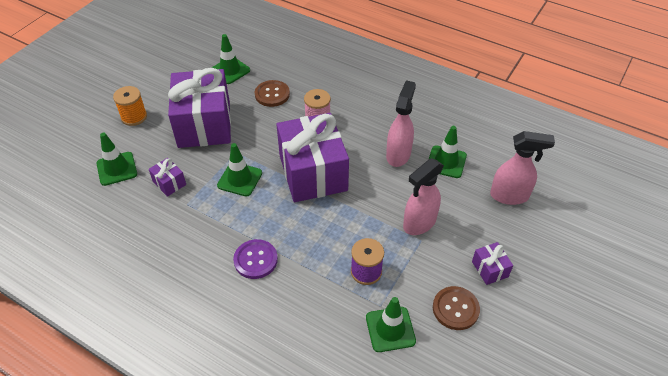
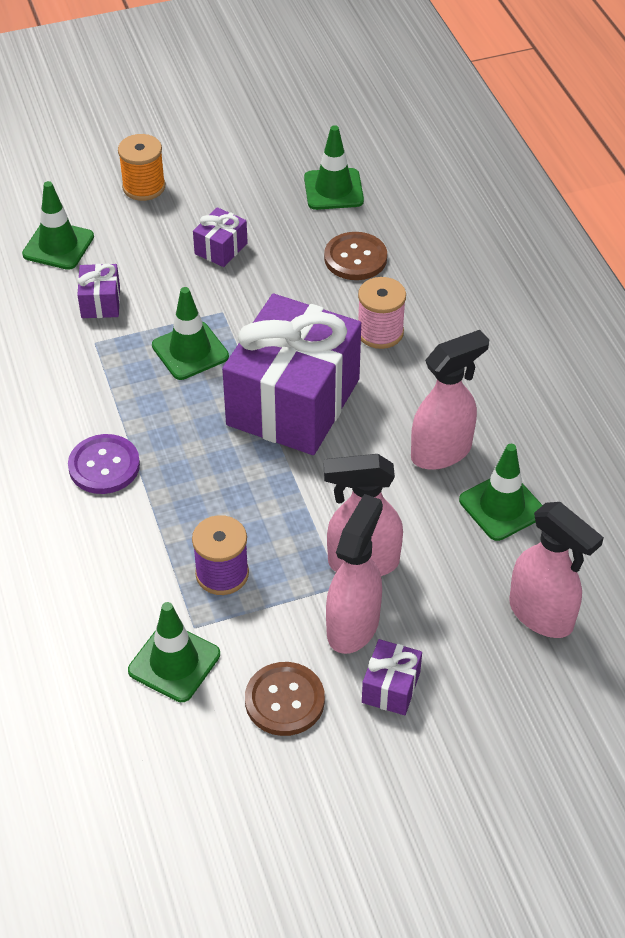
camera: 40 degrees right, 0 degrees up
purple gift [168,68,231,148] -> purple gift [193,207,248,267], size x0.41
none -> pink spray bottle [326,494,383,654]

